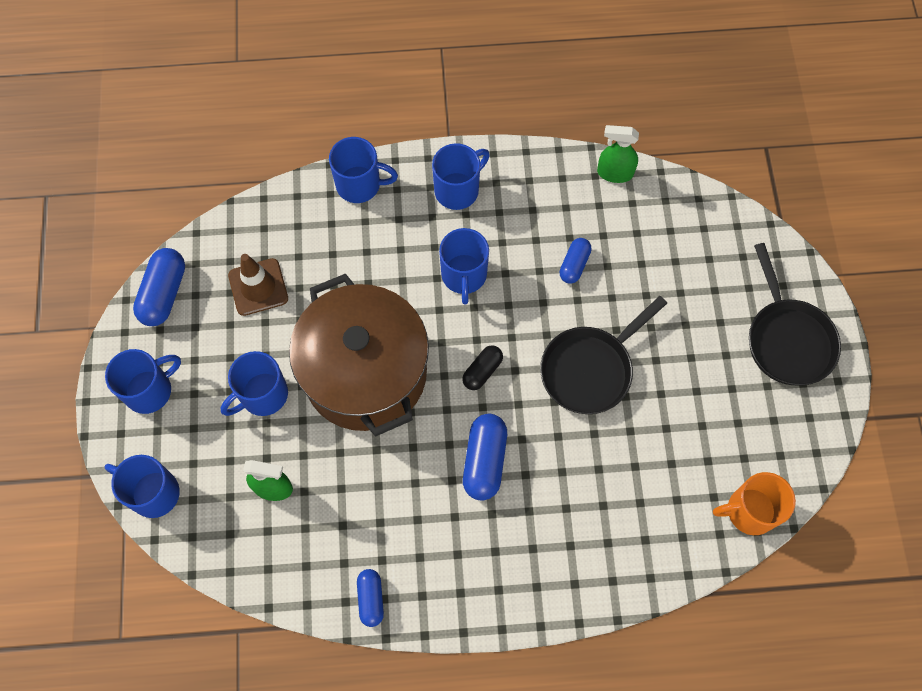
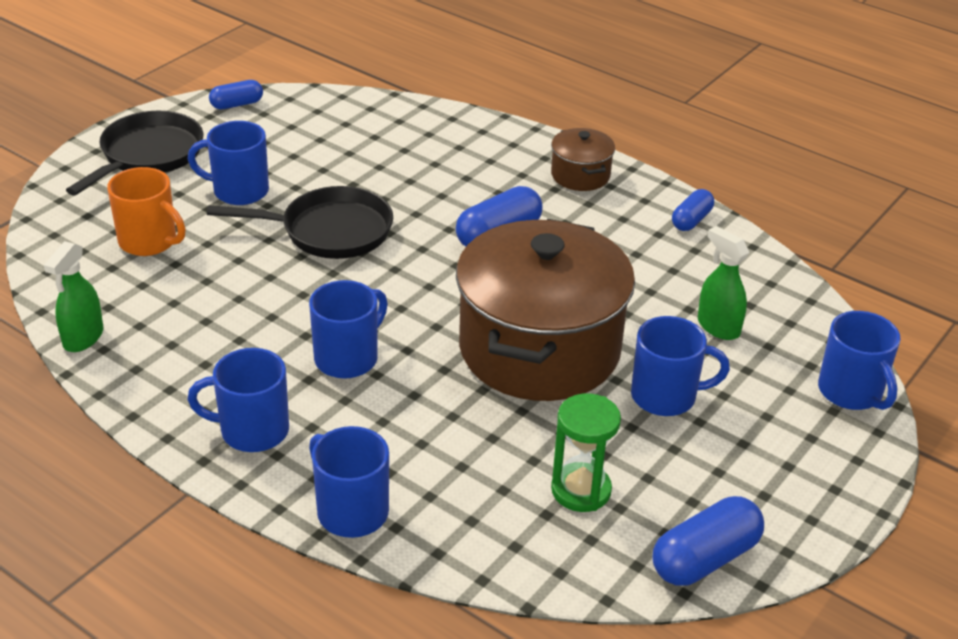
camera: 140 degrees left, 30 degrees down
blue mug [105,349,181,414] -> blue mug moved to [188,121,269,205]
brown traffic cone [228,254,288,316] -> green hourglass [551,393,621,512]
black capsule [462,346,503,390] -> none
blue capsule [559,238,592,284] -> blue capsule moved to [209,80,263,109]
green spray bottle [597,125,639,183] -> green spray bottle turned 60 degrees clockwise [44,241,103,352]
orange mug [713,472,796,535] -> orange mug moved to [107,167,186,256]
none -> brown pot [551,128,615,191]

